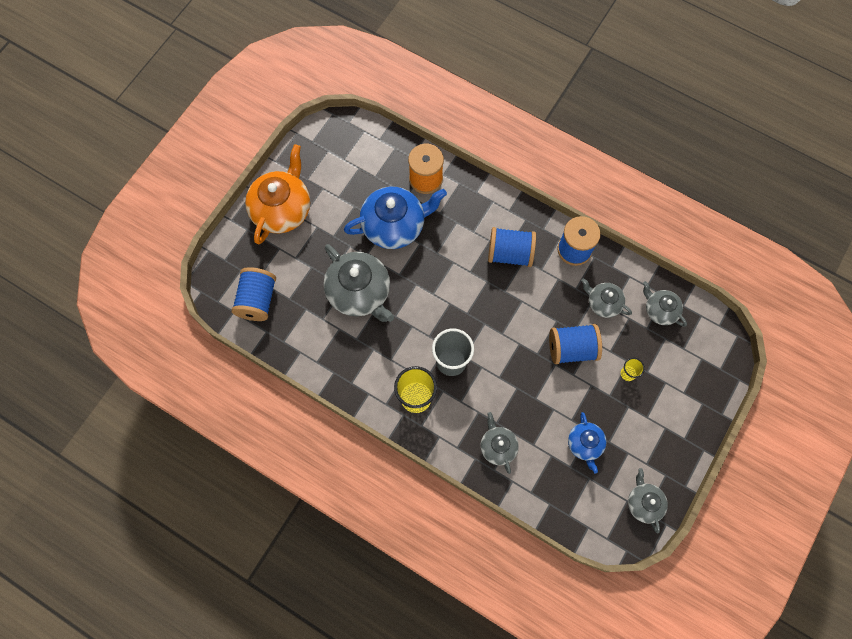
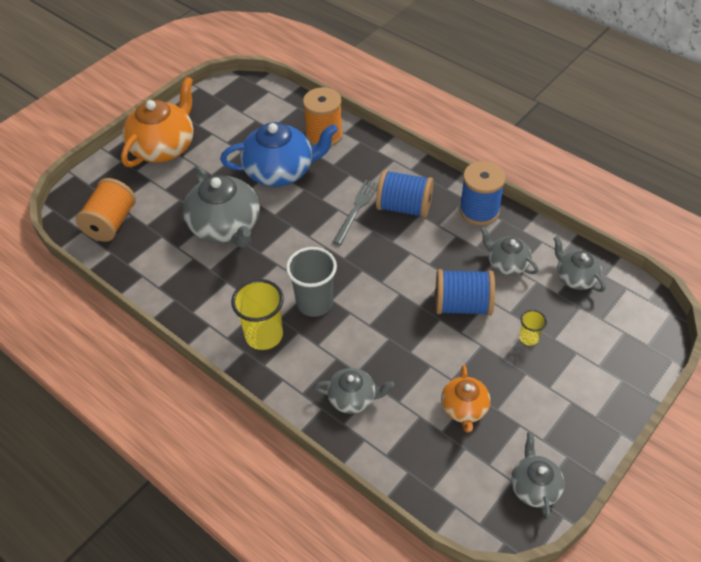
camera: 10 degrees right, 20 degrees down
blue spool [232,267,276,321] -> orange spool [76,178,136,242]
grey teapot [480,412,519,474] -> grey teapot turned 105 degrees clockwise [314,368,394,414]
blue teapot [568,412,607,474] -> orange teapot [441,365,490,432]
none -> grey fork [333,180,378,245]

